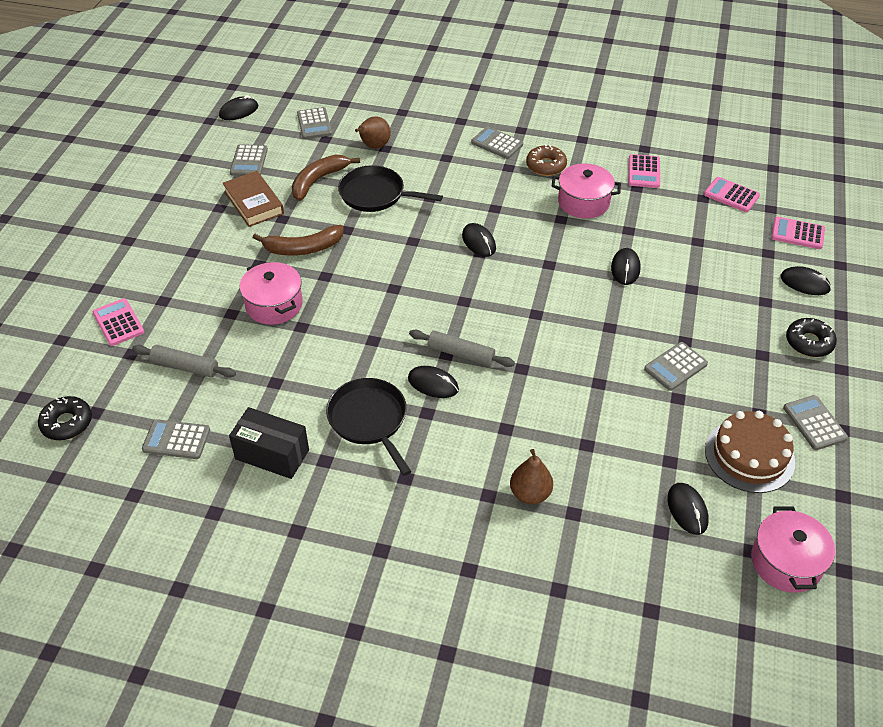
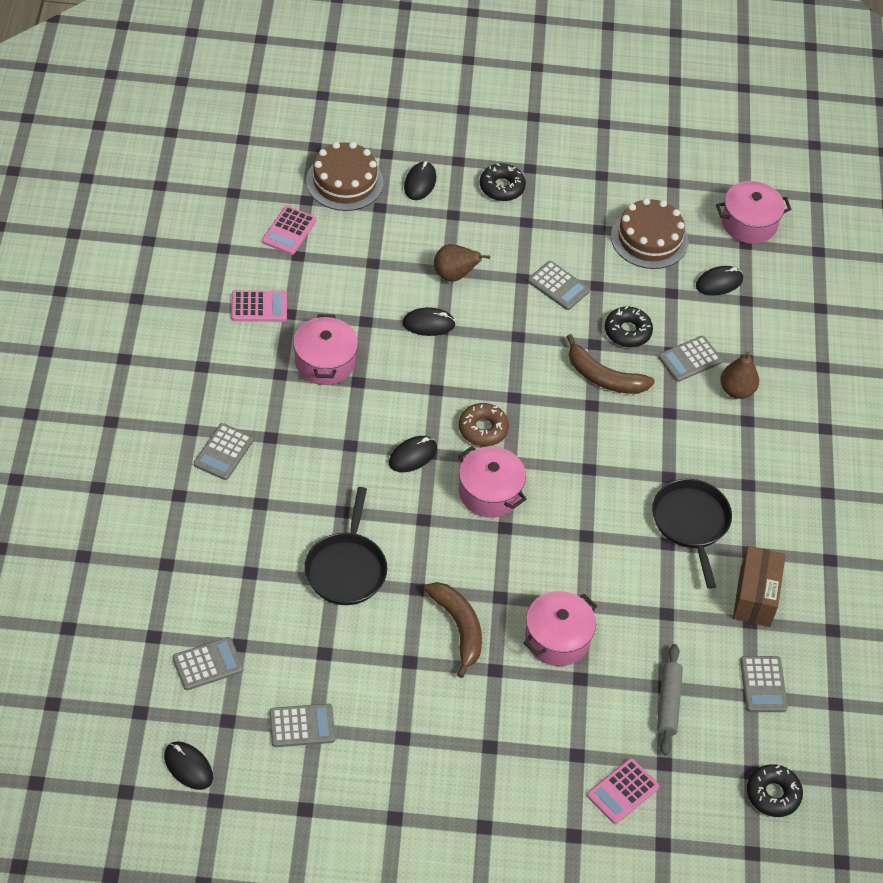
camera: 105 degrees left, 5 degrees up
brown book [222,171,284,227] -> none
black box [229,407,309,479] -> brown box [733,546,786,627]
brown banana [292,155,360,201] -> brown banana moved to [567,334,655,394]
black pan [326,378,412,476] -> black pan turned 120 degrees clockwise [652,479,732,589]
brown pear [355,116,391,149] -> brown pear moved to [434,244,490,282]
black mouse [408,366,459,398] -> none
grey rolling pin [409,330,515,367] -> none
brown donut [526,144,567,176] -> brown donut moved to [459,403,509,446]
pink calculator [771,216,825,249] -> brown cake [306,142,383,211]
grey calculator [783,395,848,450] -> grey calculator moved to [658,336,722,382]
none -> pink pot [458,446,527,518]
none -> black donut [605,307,653,347]

